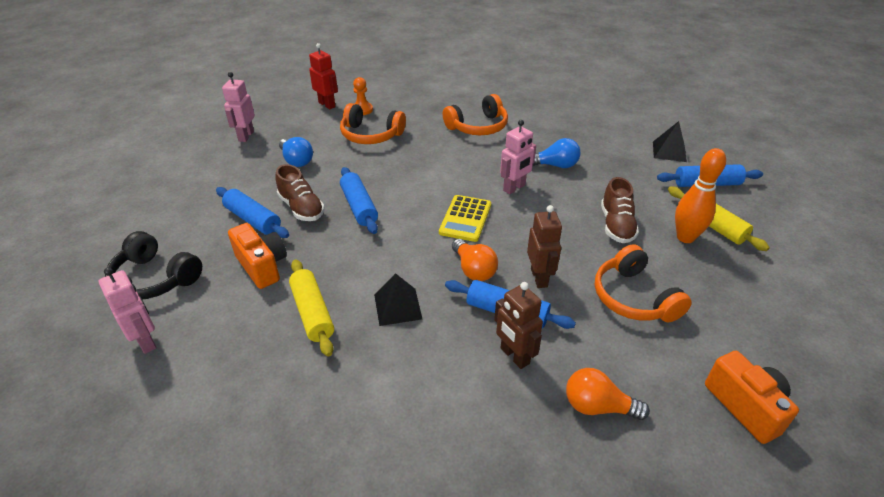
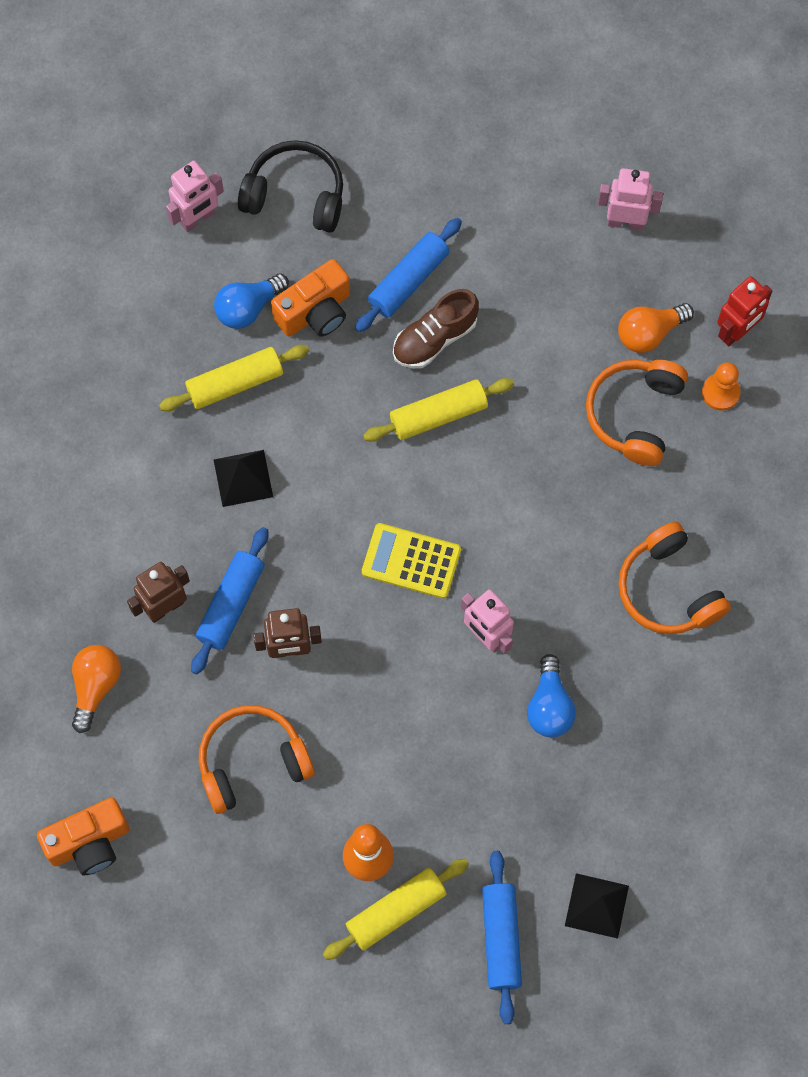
camera: 90 degrees right, 30 degrees up
black headphones [105,231,202,299] -> black headphones turned 75 degrees clockwise [238,140,343,233]
blue light bulb [279,137,313,167] -> blue light bulb moved to [214,273,289,329]
blue rolling pin [340,167,378,234] -> yellow rolling pin [363,378,514,442]
orange light bulb [452,239,498,281] -> orange light bulb moved to [618,303,694,353]
brown shoe [601,177,639,243] -> none

